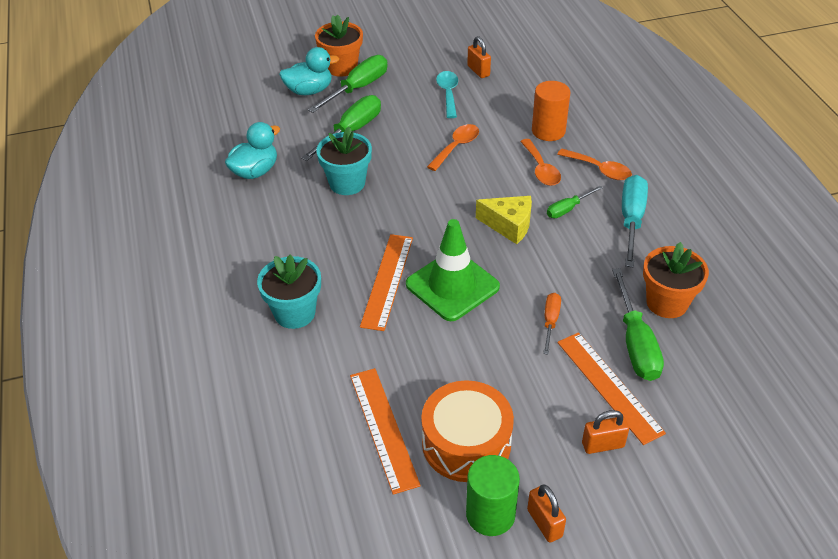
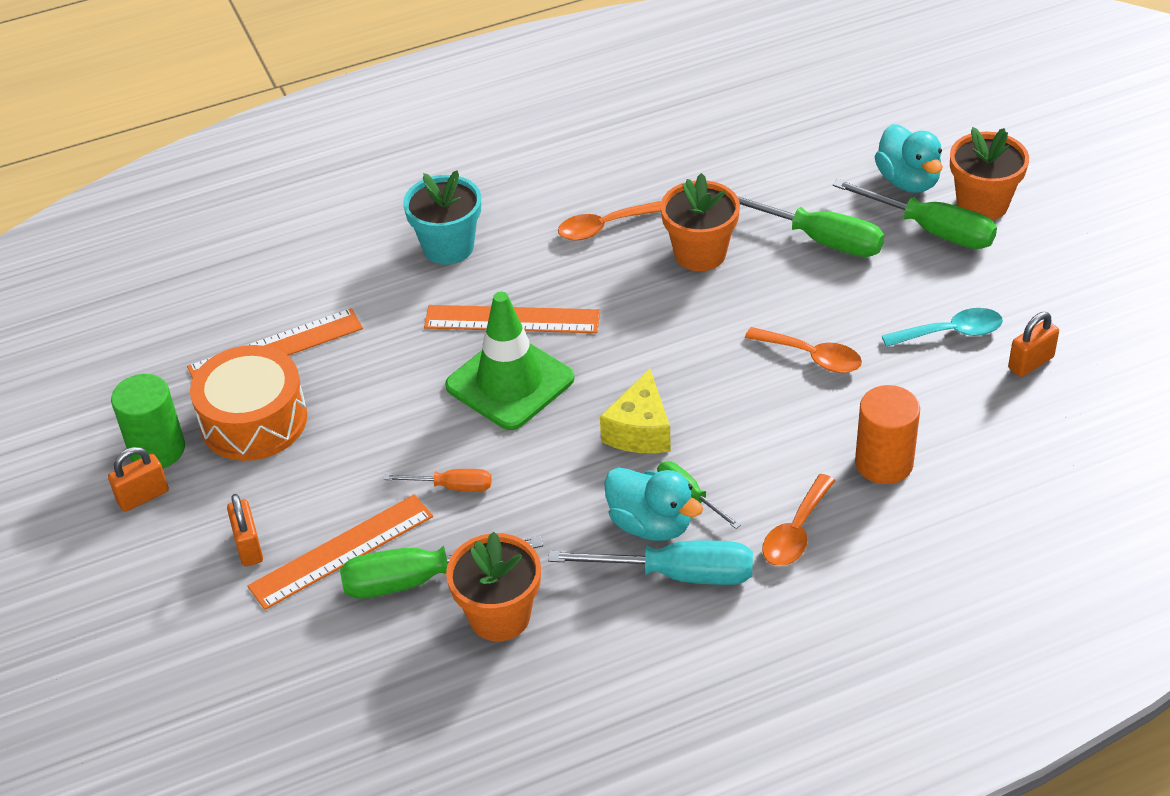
camera: 85 degrees right, 0 degrees up
turquoise duck [225,122,280,179] -> turquoise duck moved to [604,467,703,541]
turquoise flower pot [316,126,372,195] -> orange flower pot [660,173,740,271]
orange spoon [520,139,561,186] -> orange spoon moved to [558,201,661,241]

